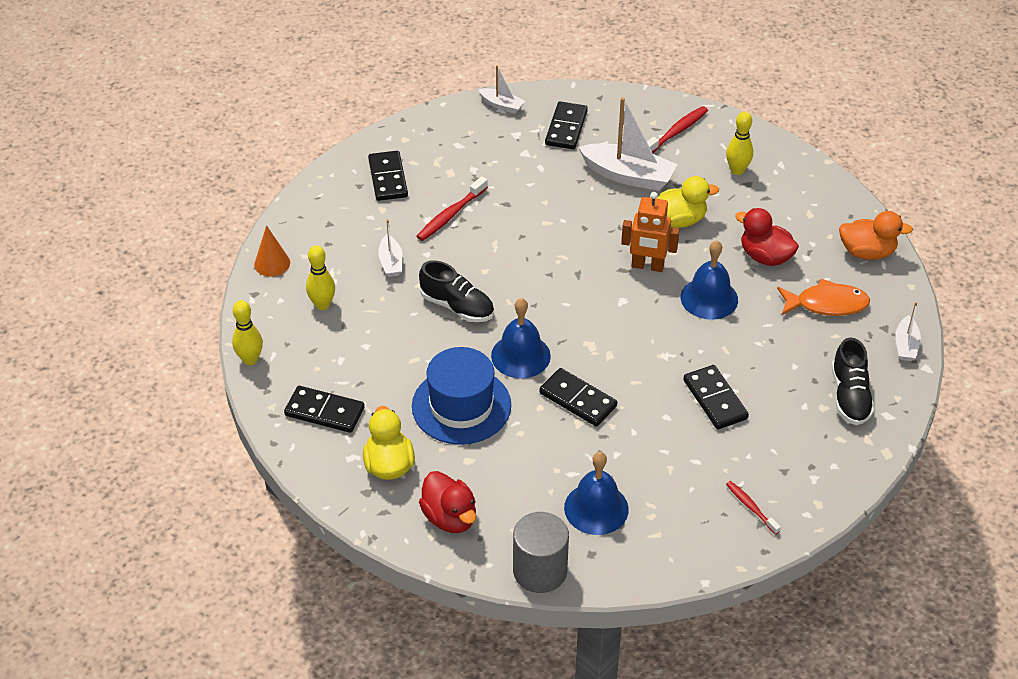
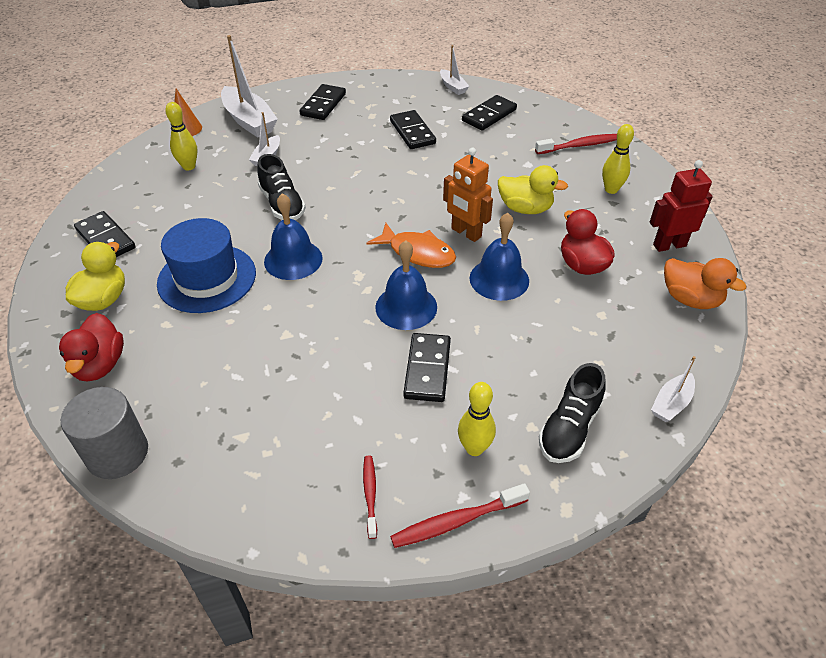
camera: 30 degrees right, 0 degrees up
yellow bowling pin [232,300,263,365] -> yellow bowling pin moved to [458,382,496,456]
red toothbrush [416,176,488,241] -> red toothbrush moved to [390,483,530,548]
black domino [539,368,617,426] -> black domino moved to [390,110,436,149]
blue bell [564,452,629,535] -> blue bell moved to [375,240,437,330]
white boat [578,97,677,191] -> white boat moved to [221,35,278,138]
orange fish [777,279,870,316] -> orange fish moved to [367,223,456,268]
none -> red robot [650,160,713,252]

